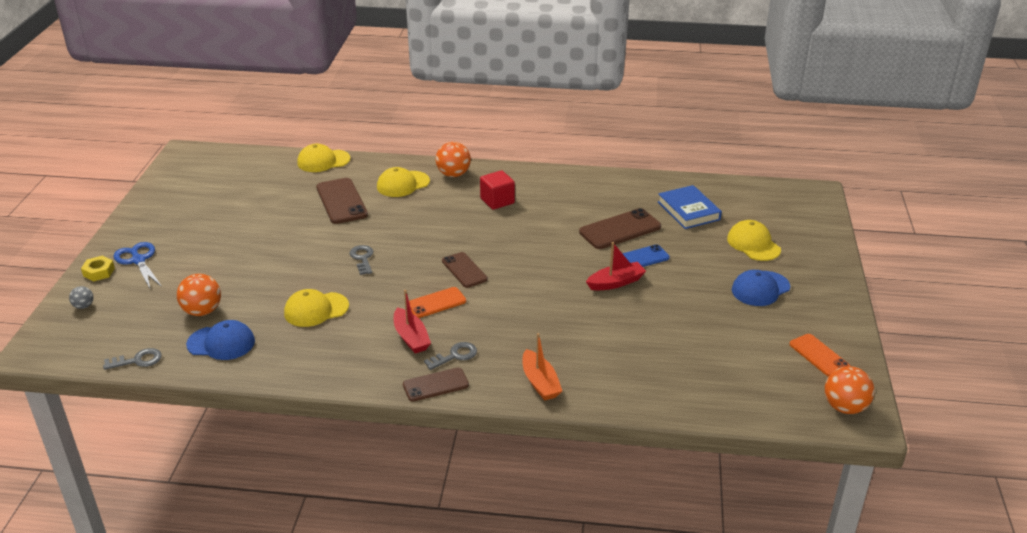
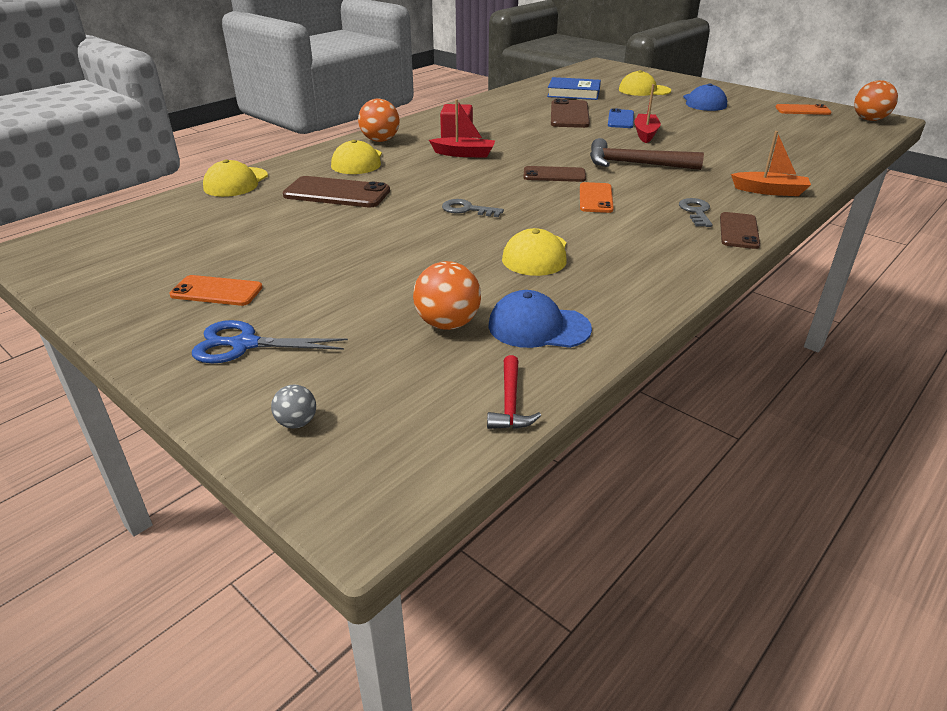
camera: 55 degrees left, 0 degrees up
yellow nut [81,256,115,281] -> none
grey key [103,348,162,370] -> red hammer [487,355,541,429]
blue cap [186,320,255,360] -> blue cap turned 120 degrees counterclockwise [489,290,592,348]
red boat [394,290,431,353] -> red boat moved to [429,99,495,157]
none -> orange phone [170,275,263,306]
none -> brown hammer [590,138,704,170]

